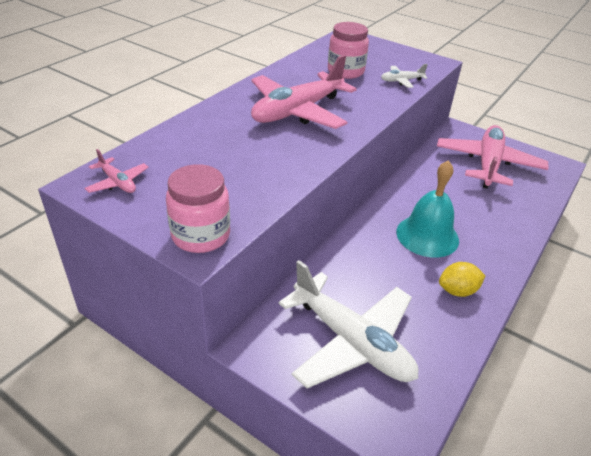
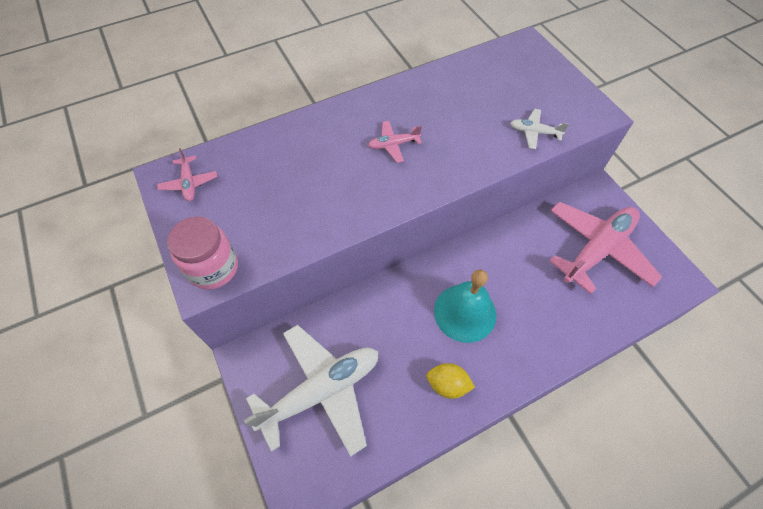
camera: 30 degrees right, 20 degrees up
pink plane [251,55,357,129] -> pink plane [368,121,422,163], size x0.43
white plane [279,260,419,388] -> white plane turned 105 degrees counterclockwise [244,325,378,457]
pink jar [328,22,369,79] -> none

